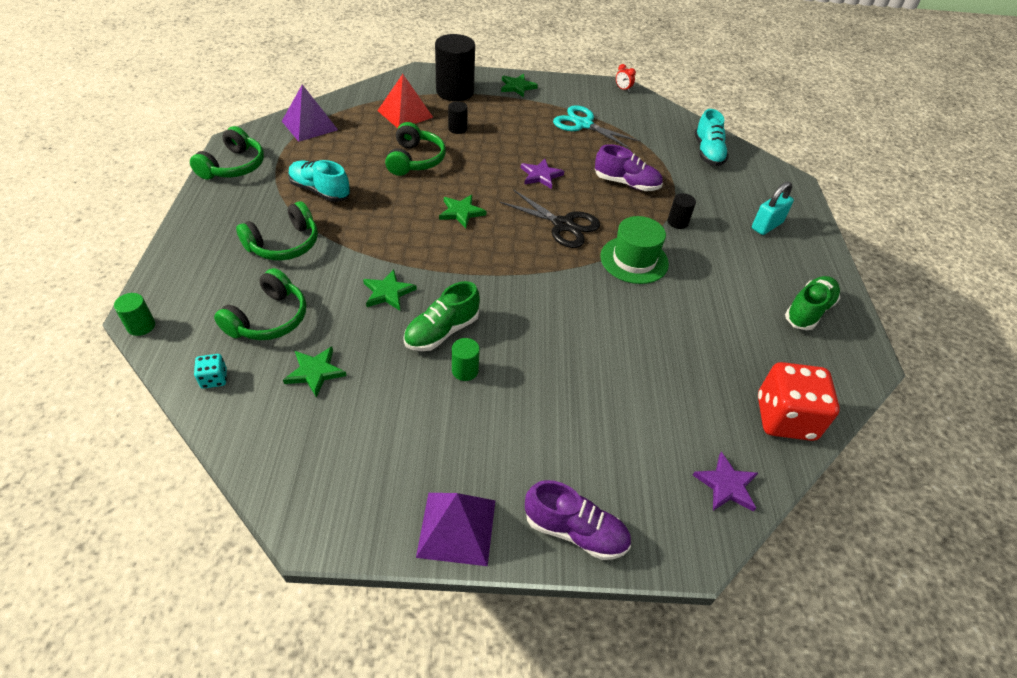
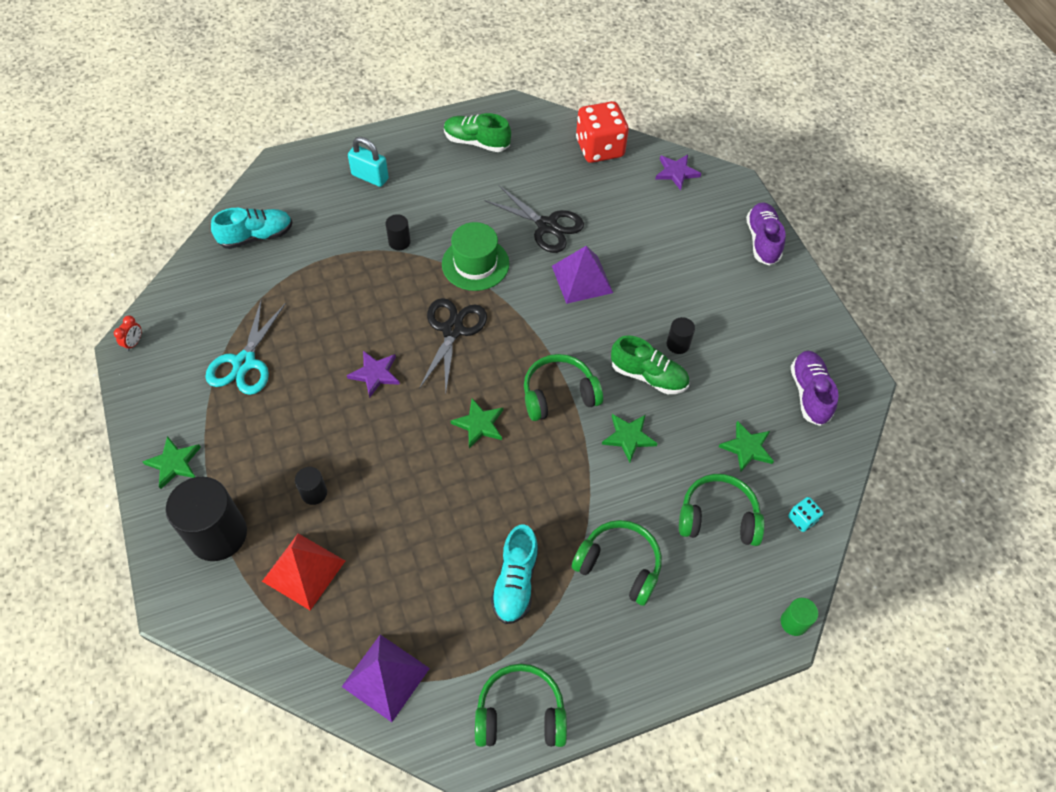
camera: 110 degrees left, 10 degrees up
green headphones [385,122,446,176] -> green headphones moved to [524,354,603,421]
purple pyramid [416,493,495,566] -> purple pyramid moved to [552,246,613,304]
green cylinder [452,338,480,381] -> black cylinder [667,317,695,354]
purple shoe [595,144,663,191] -> purple shoe moved to [791,351,839,426]
none -> black scissors [484,186,584,253]

